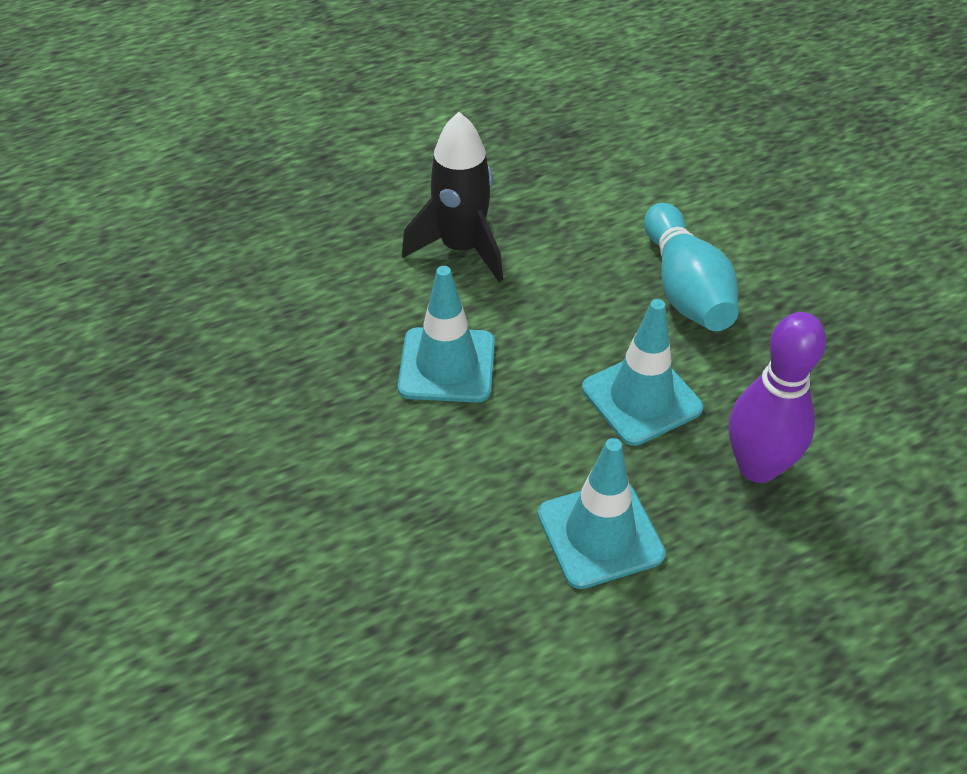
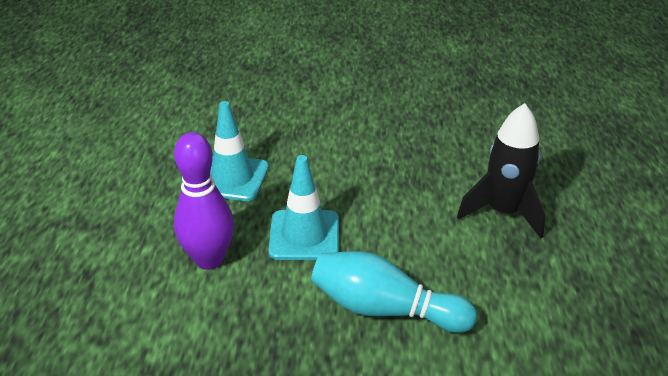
camera: 120 degrees right, 10 degrees down
turquoise traffic cone [398,266,495,402] -> none

